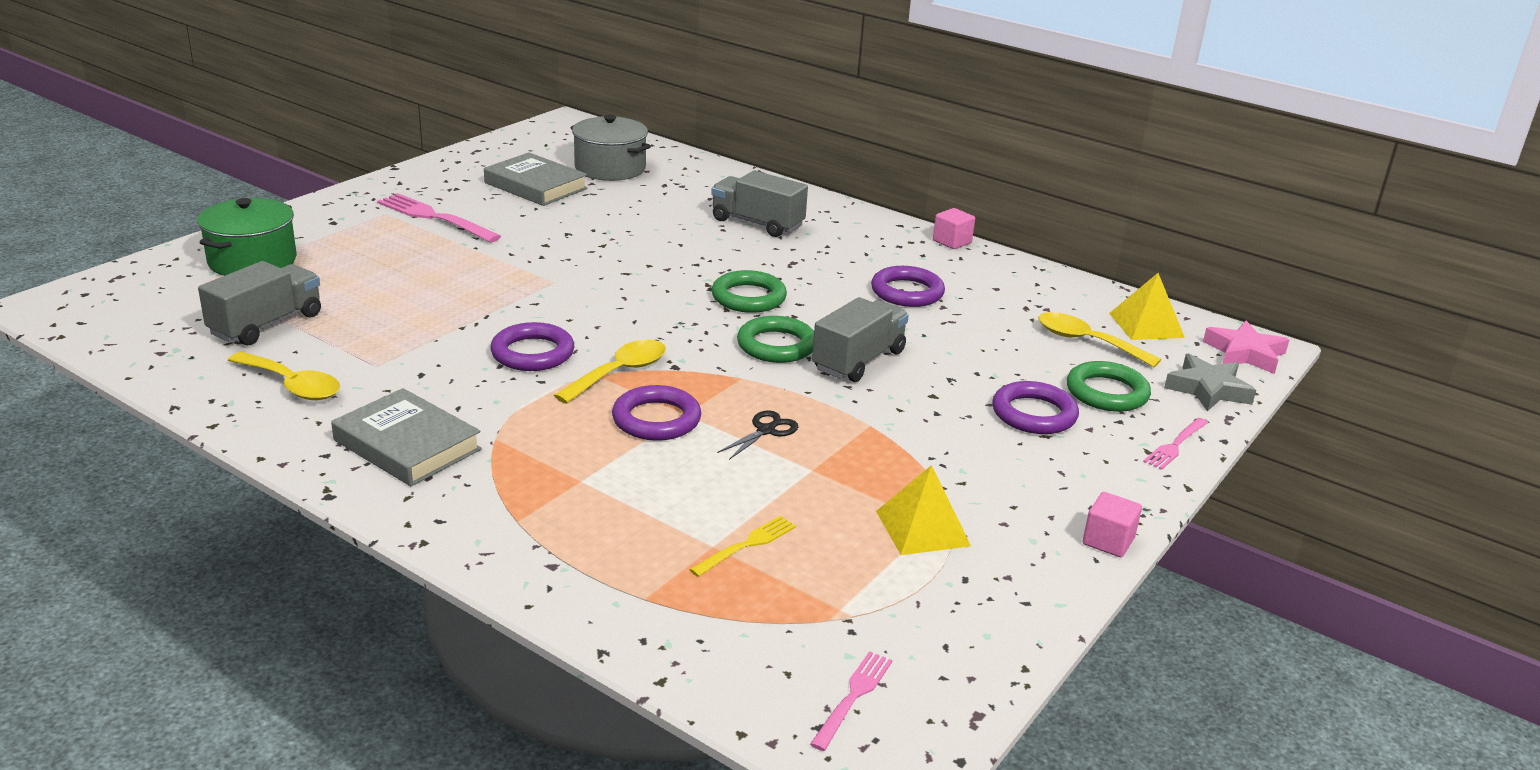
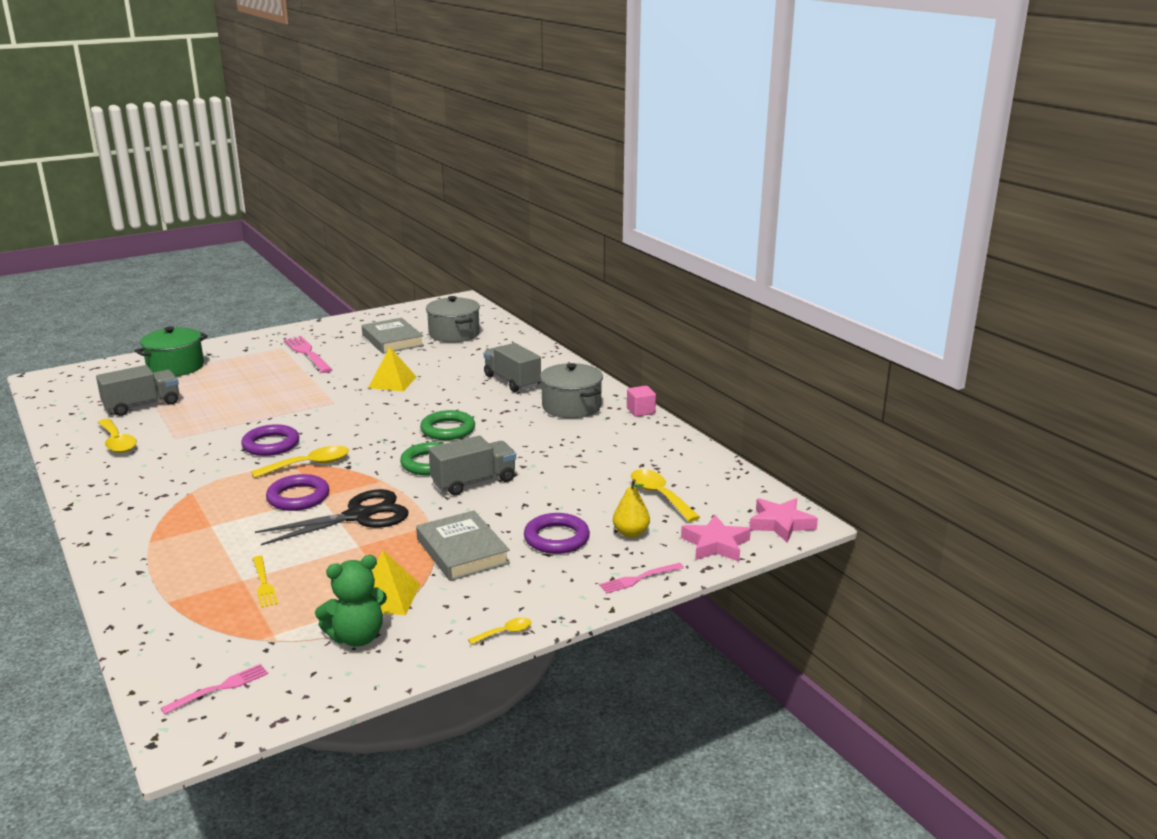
camera: 25 degrees right, 5 degrees down
grey book [331,388,482,486] -> grey book moved to [416,510,510,581]
yellow fork [689,516,796,577] -> yellow fork turned 90 degrees clockwise [253,556,278,608]
black scissors [717,410,798,460] -> black scissors [255,489,409,545], size x2.09
purple ring [871,266,945,307] -> none
green ring [1067,361,1151,412] -> yellow pear [613,479,650,538]
pink cube [1083,492,1142,557] -> yellow spoon [468,617,532,645]
yellow pyramid [1109,273,1185,340] -> yellow pyramid moved to [368,347,416,391]
grey star [1164,354,1256,412] -> pink star [681,515,751,562]
none -> green teddy bear [315,555,387,647]
none -> grey pot [540,363,603,418]

